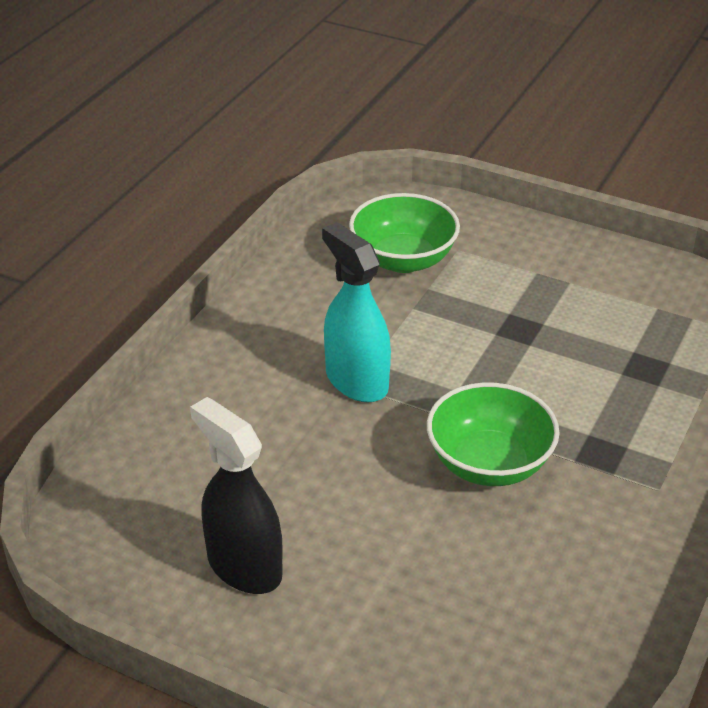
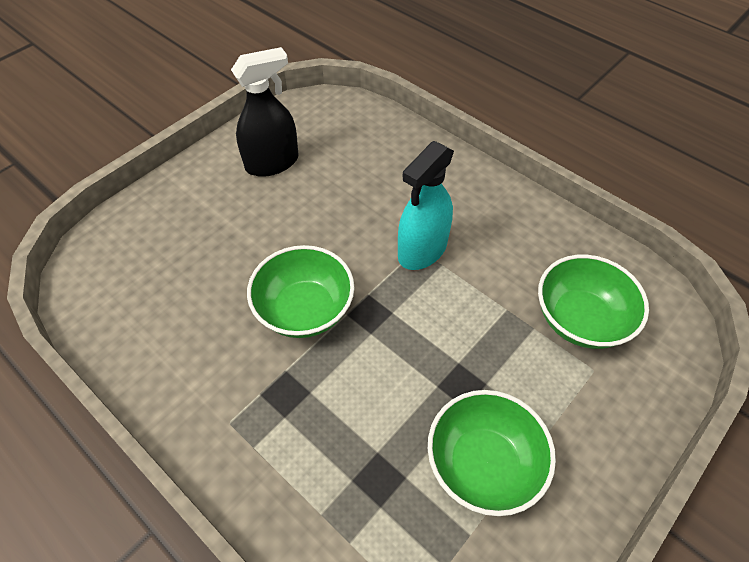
camera: 105 degrees right, 15 degrees up
turquoise spray bottle [322,222,391,403] -> turquoise spray bottle turned 150 degrees clockwise [398,141,454,270]
none -> green bowl [428,390,556,516]

